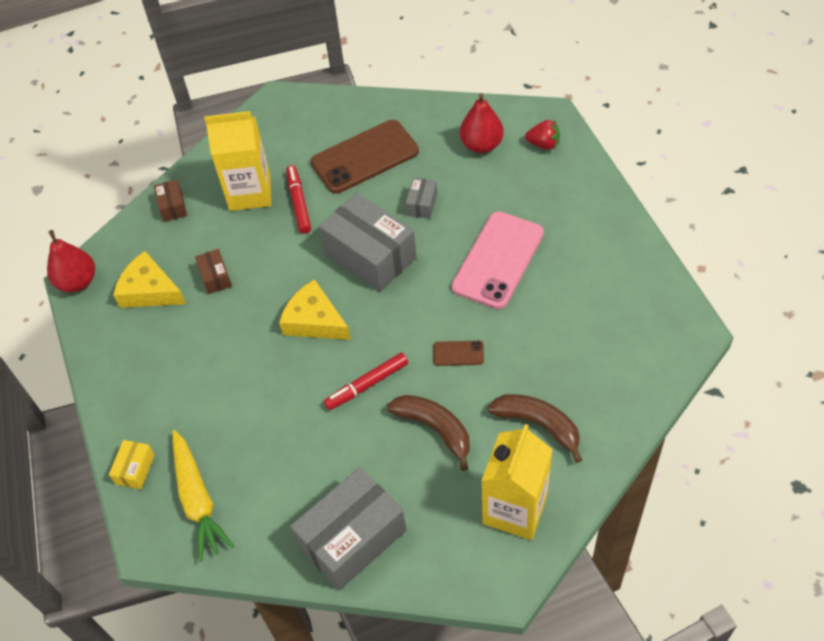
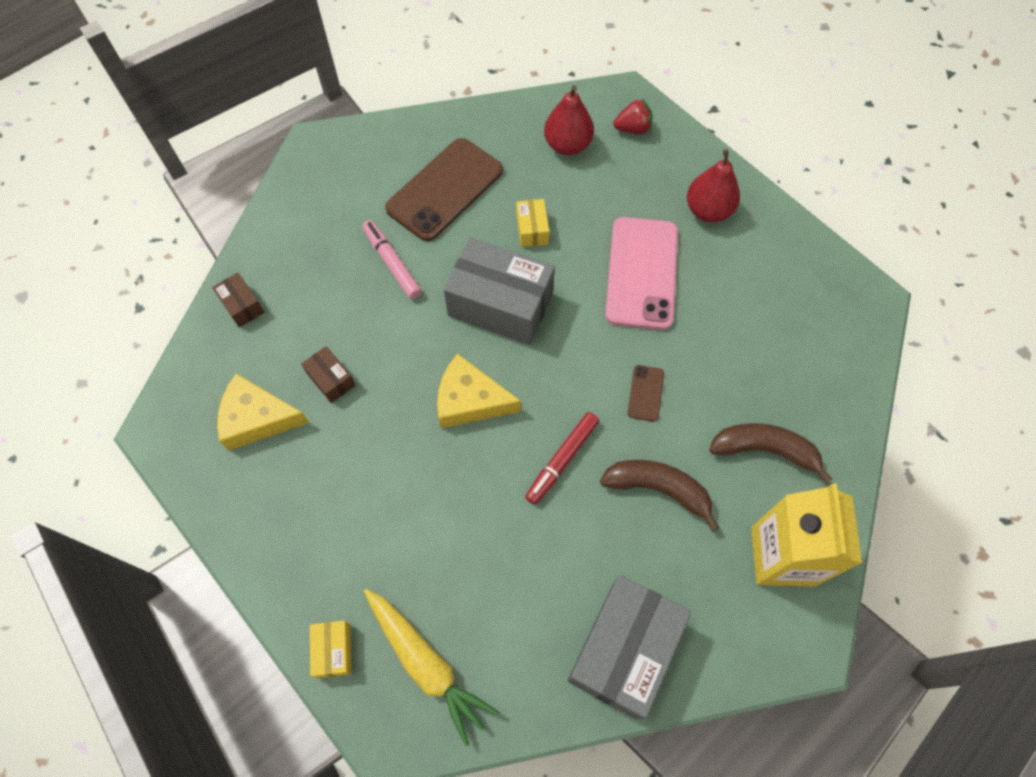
camera: 25 degrees left, 10 degrees up
red pear [47,230,95,292] -> red pear moved to [687,149,740,222]
yellow carton [204,111,271,211] -> none
red marker [286,165,311,234] -> pink marker [362,220,421,299]
grey box [406,177,437,219] -> yellow box [516,199,549,247]
brown phone [433,341,484,366] -> brown phone turned 60 degrees counterclockwise [627,365,664,422]

